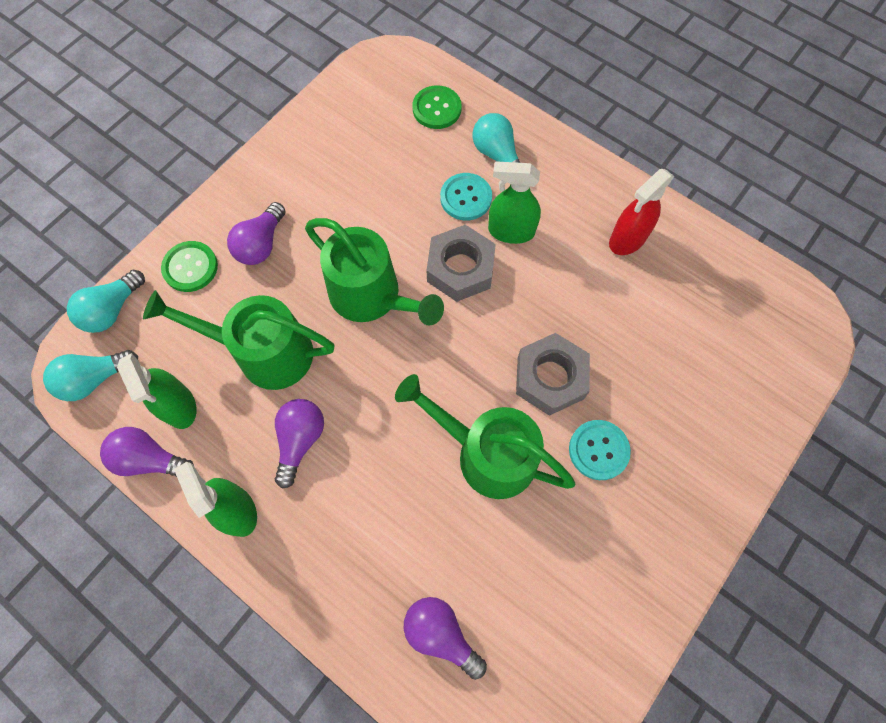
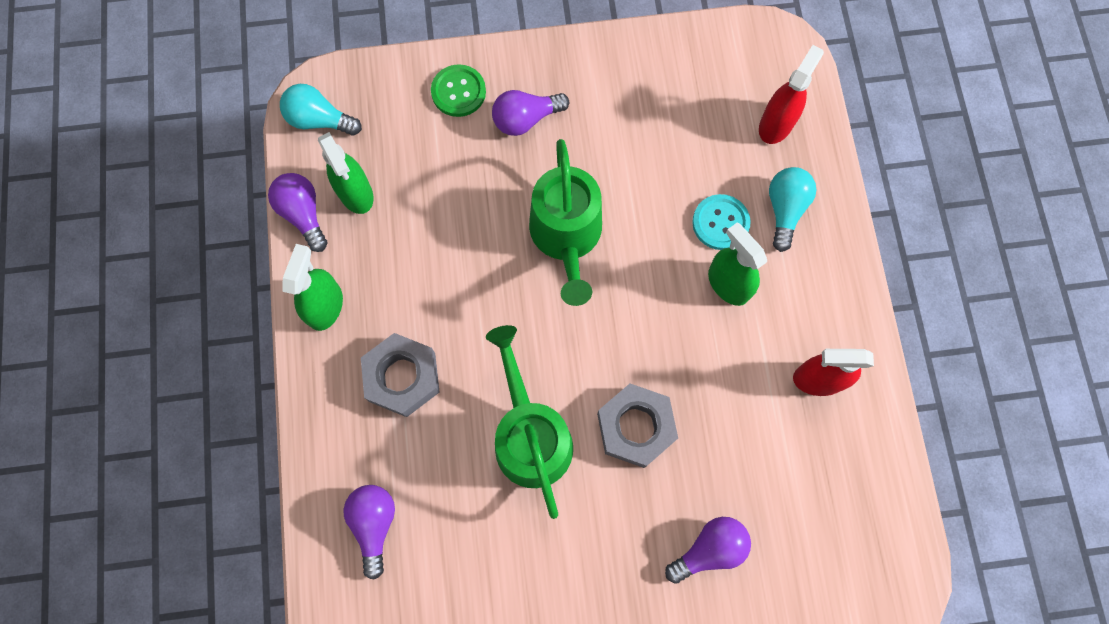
camera: 45 degrees right, 5 degrees up
turquoise light bulb [67,270,145,333] -> none
green spray bottle [117,353,197,429] -> green spray bottle turned 45 degrees counterclockwise [318,132,374,214]
green watering can [143,290,335,390] -> none
purple light bulb [275,399,324,488] -> purple light bulb moved to [665,517,751,584]
green button [412,85,462,129] -> red spray bottle [759,45,824,144]
grey nut [426,225,496,302] -> grey nut moved to [361,333,440,417]
turquoise button [569,420,631,480] -> none

